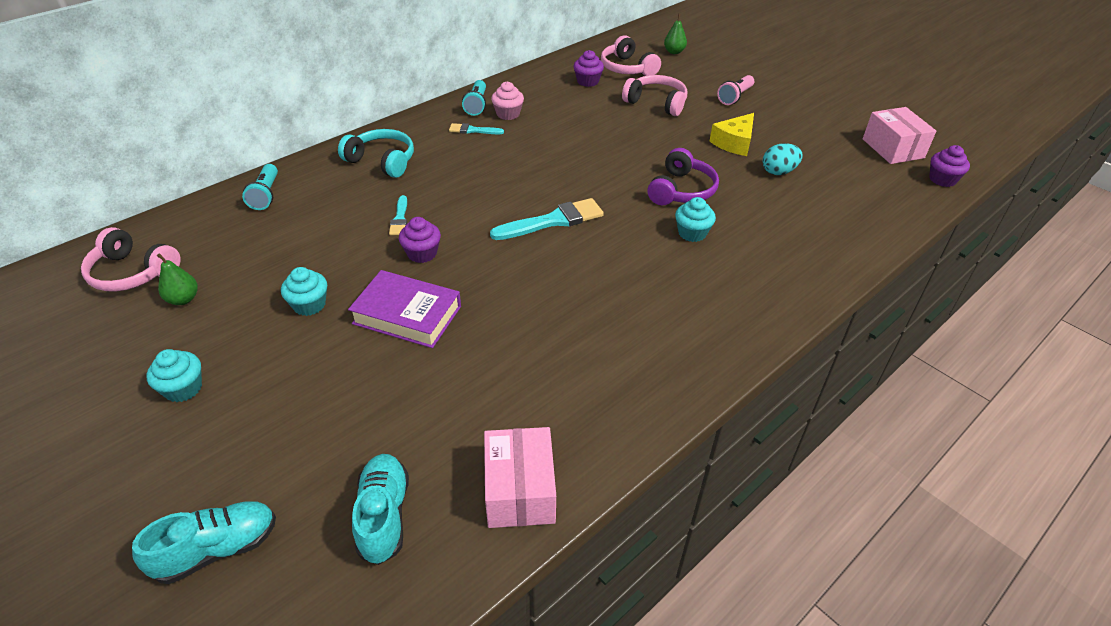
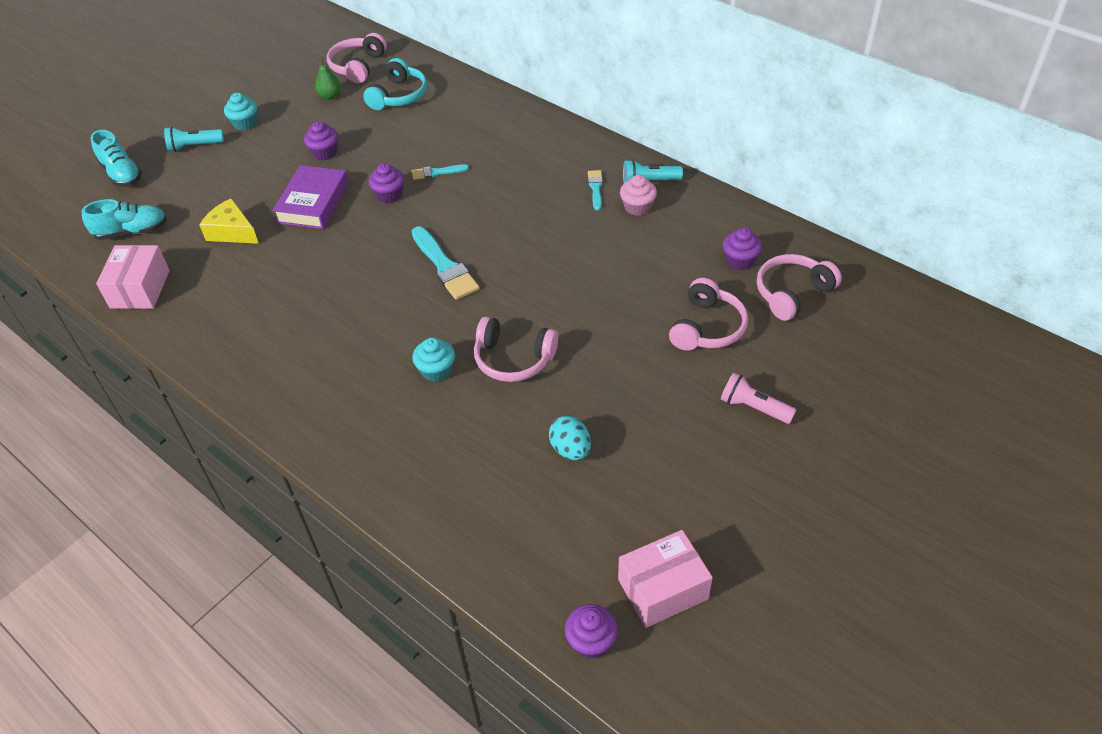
camera: 85 degrees right, 5 degrees up
turquoise flashlight [242,164,278,210] -> turquoise flashlight moved to [164,126,224,152]
turquoise cupcake [281,267,327,316] -> purple cupcake [304,121,338,160]
turquoise headphones [338,129,414,178] -> turquoise headphones moved to [363,58,427,110]
pink box [484,427,556,528] -> pink box turned 75 degrees counterclockwise [96,245,170,309]
purple headphones [647,148,719,205] -> pink headphones [474,316,558,382]
green pear [664,14,687,54] -> none
yellow cheese [710,113,754,156] -> yellow cheese moved to [199,198,259,244]

